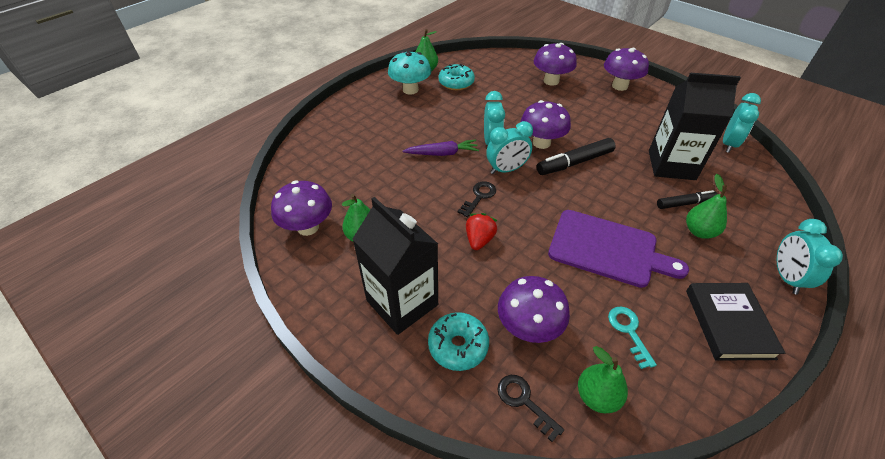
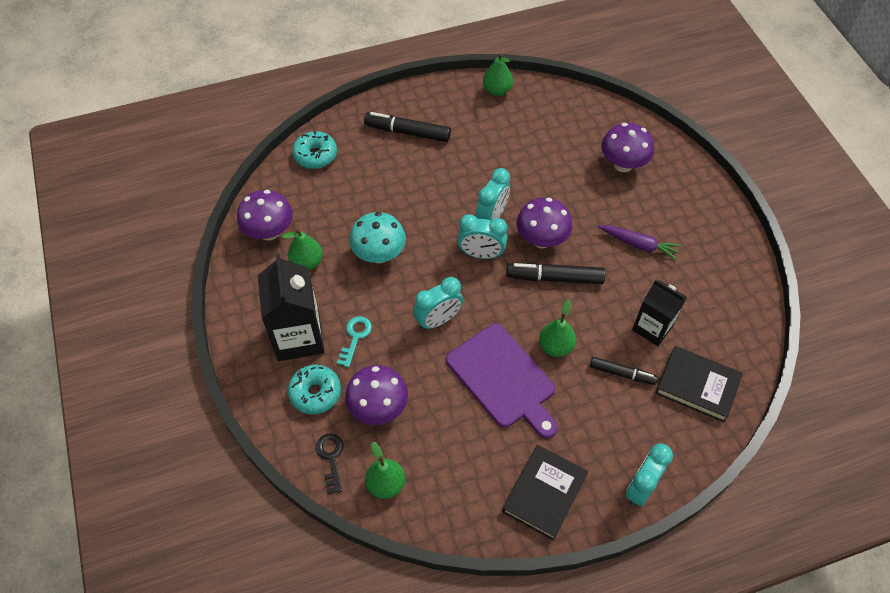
camera: 30 degrees right, 10 degrees up
turquoise mushroom [388,51,431,95] -> turquoise mushroom moved to [349,212,406,263]
purple carrot [402,139,479,156] -> purple carrot moved to [598,225,682,261]
turquoise donut [439,64,475,90] -> turquoise donut moved to [292,131,337,169]
black key [457,181,496,218] -> none
red strawberry [466,213,497,250] -> none
purple mushroom [604,48,649,91] -> none
turquoise key [608,307,657,369] -> turquoise key moved to [337,316,372,368]
black carton [649,73,741,180] -> black carton [632,280,687,346], size x0.66
green pear [686,174,727,239] -> green pear moved to [539,299,576,357]
turquoise clock [723,93,761,153] -> turquoise clock moved to [413,277,463,330]
none -> black marker [364,112,451,142]
none -> black book [656,346,743,422]

